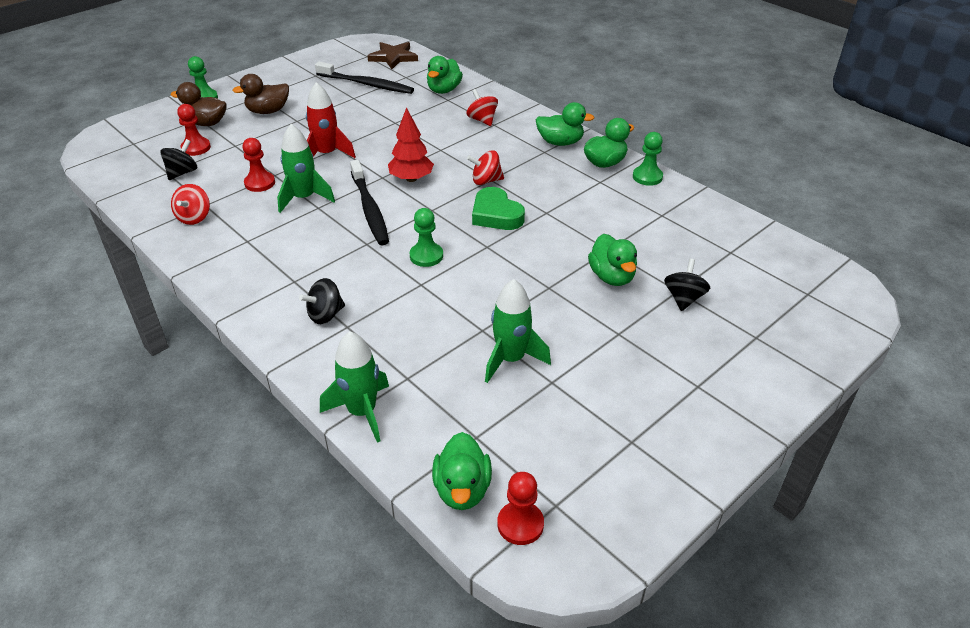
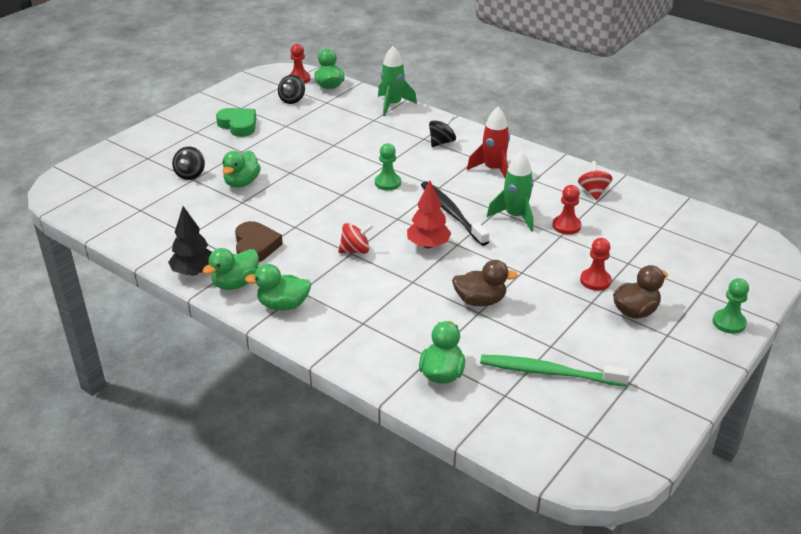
camera: 170 degrees right, 5 degrees down
black spinning top [160,139,197,180] -> black spinning top moved to [278,75,305,104]
brown duck [171,82,227,126] -> brown duck moved to [452,260,518,306]
red pawn [177,104,211,156] -> red pawn moved to [580,238,612,291]
red rocket [306,82,356,158] -> red rocket moved to [467,107,510,178]
black toothbrush [315,62,414,94] -> green toothbrush [480,355,630,387]
brown star [367,42,418,69] -> none
red spinning top [466,89,498,126] -> none
green heart [472,187,525,230] -> green heart moved to [216,108,256,137]
green rocket [485,279,551,383] -> none
green duck [588,234,637,286] -> green duck turned 135 degrees counterclockwise [222,150,261,188]
green pawn [633,132,663,186] -> black tree [168,206,212,276]
none -> brown heart [235,221,283,262]

